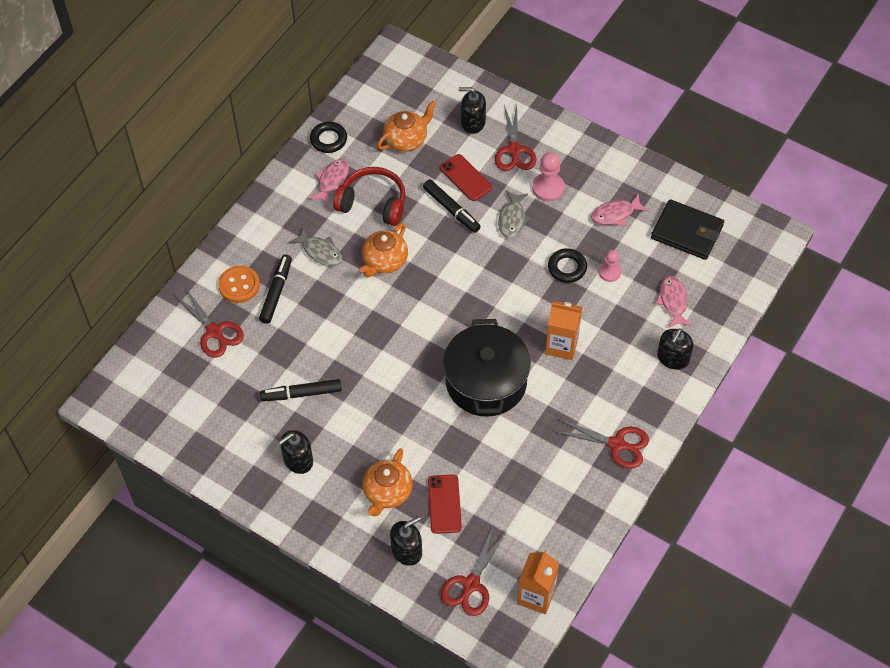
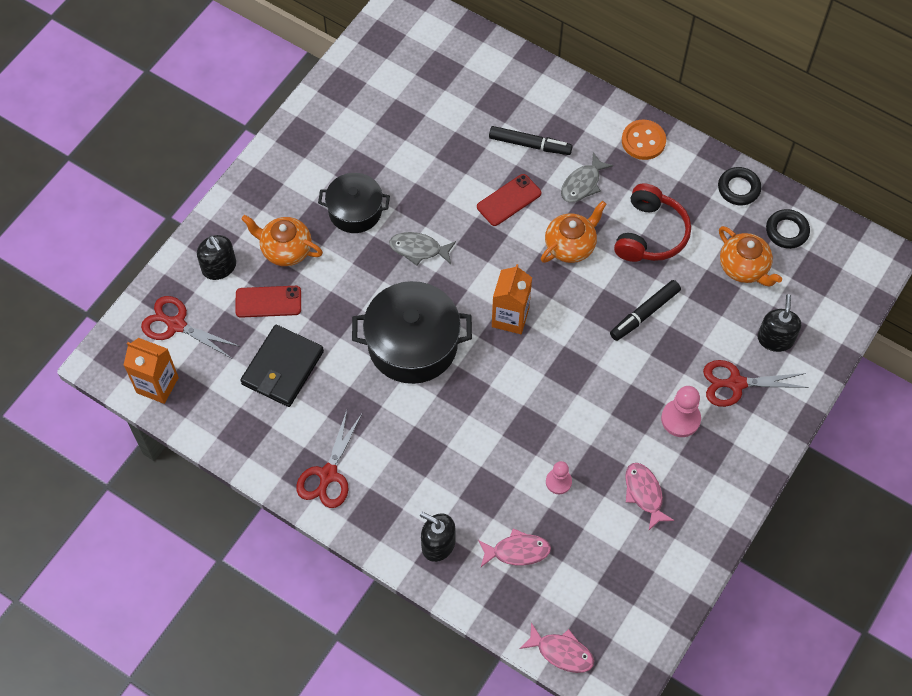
camera: 90 degrees right, 5 degrees up
red scissors [174,289,244,358] -> none
orange button [218,266,260,303] -> orange button moved to [622,120,666,160]
black marker [260,379,342,401] -> none
black soap dispenser [278,430,313,474] -> none
pink fish [309,159,349,205] -> pink fish moved to [519,622,594,673]
orange teapot [360,223,408,277] -> orange teapot turned 105 degrees clockwise [541,201,606,263]
red phone [440,154,492,201] -> red phone moved to [477,174,541,226]
grey fish [498,191,531,238] -> grey fish moved to [389,232,456,266]
orange carton [545,301,582,360] -> orange carton moved to [492,264,532,334]
black ring [548,248,587,283] -> black ring moved to [766,209,810,249]
black wallet [651,199,724,260] -> black wallet moved to [240,325,324,407]
none -> black pot [318,173,390,233]

